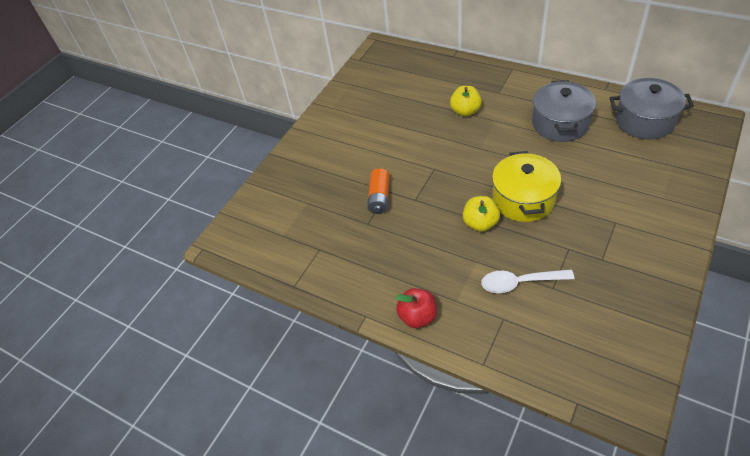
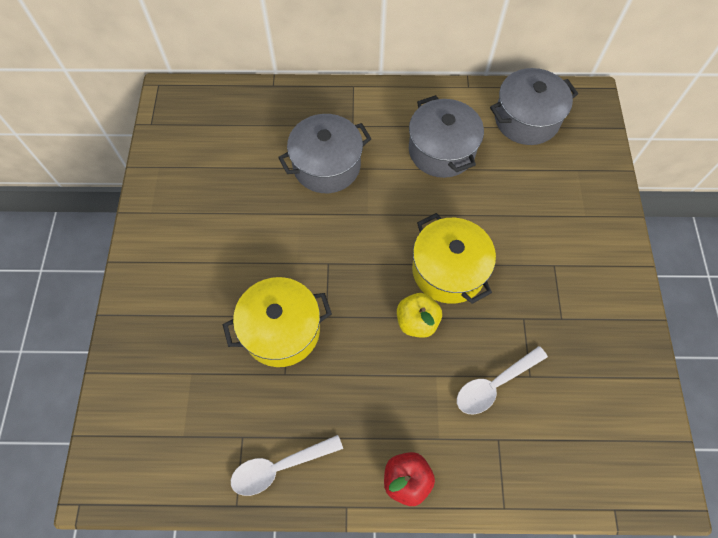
camera: 35 degrees left, 15 degrees up
orange battery [367,168,390,214] -> yellow pot [223,277,332,367]
yellow apple [450,86,482,117] -> grey pot [278,114,372,193]
none -> white spoon [231,435,343,496]

